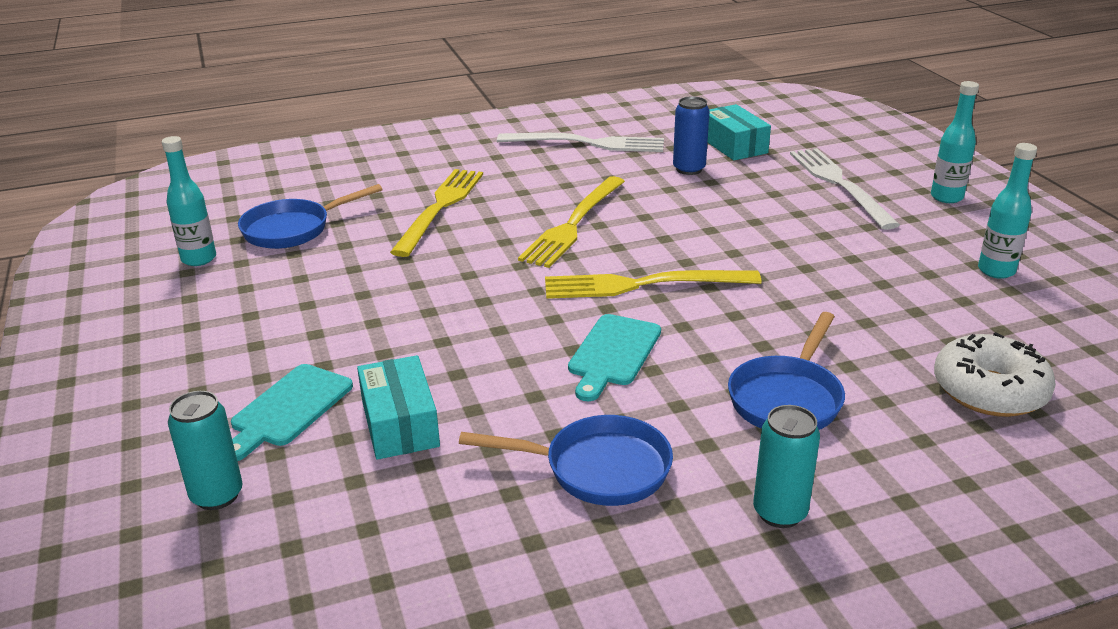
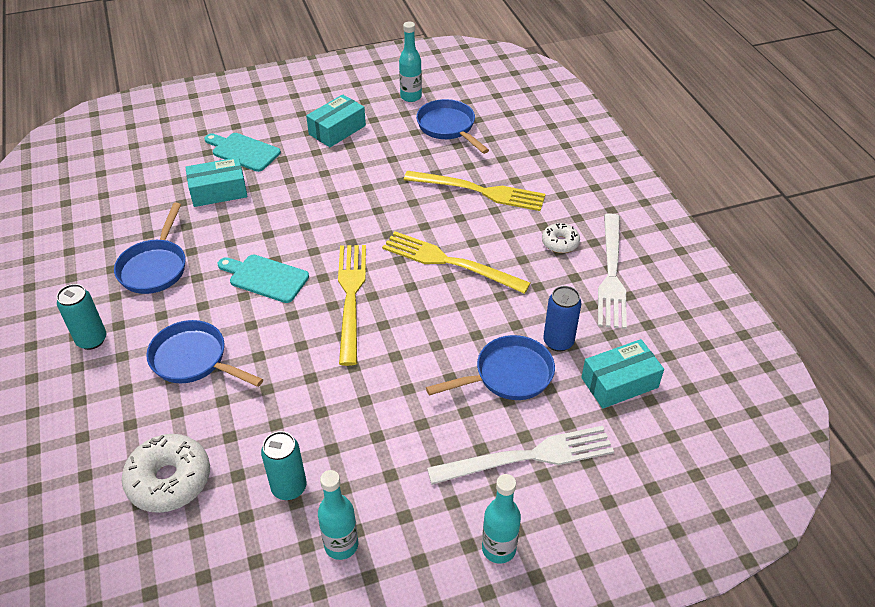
camera: 90 degrees right, 15 degrees up
turquoise can [168,391,243,510] -> turquoise can moved to [261,431,307,500]
none -> turquoise box [306,94,366,147]
none -> blue pan [426,335,555,400]
none -> white donut [542,223,580,253]

